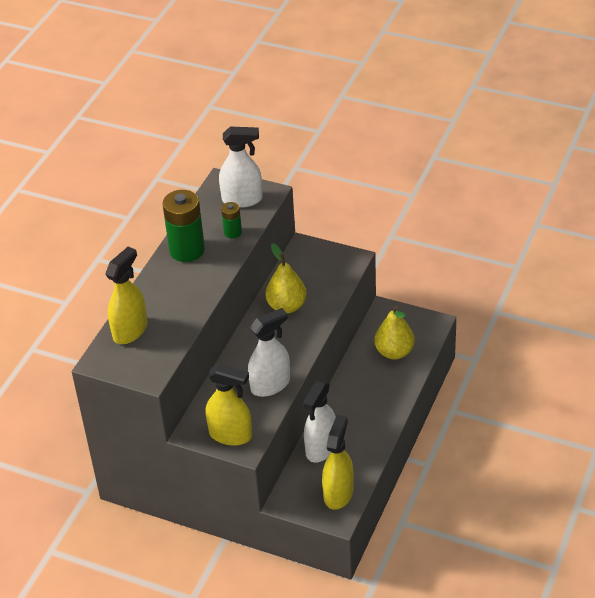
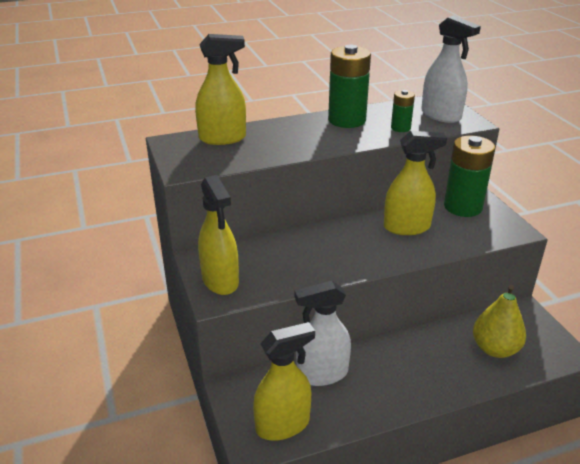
camera: 45 degrees right, 10 degrees down
white spray bottle [248,308,290,397] -> none
yellow pear [265,243,307,314] -> yellow spray bottle [384,131,447,235]
none -> green battery [444,136,495,217]

